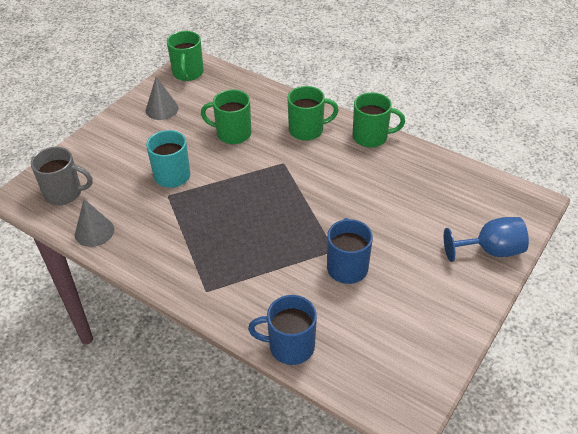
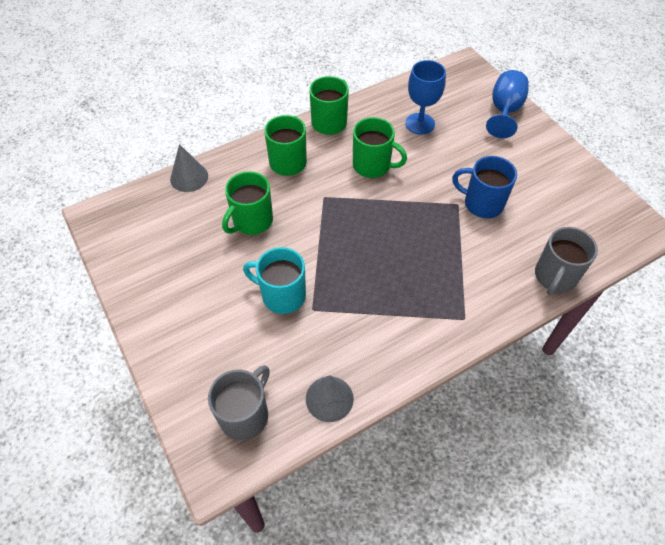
camera: 65 degrees left, 10 degrees up
grey cone [146,77,179,120] -> grey cone moved to [170,144,208,192]
green mug [167,31,204,81] -> green mug moved to [353,117,407,178]
blue mug [248,295,317,365] -> grey mug [535,227,598,295]
none -> blue goblet [405,60,446,135]

